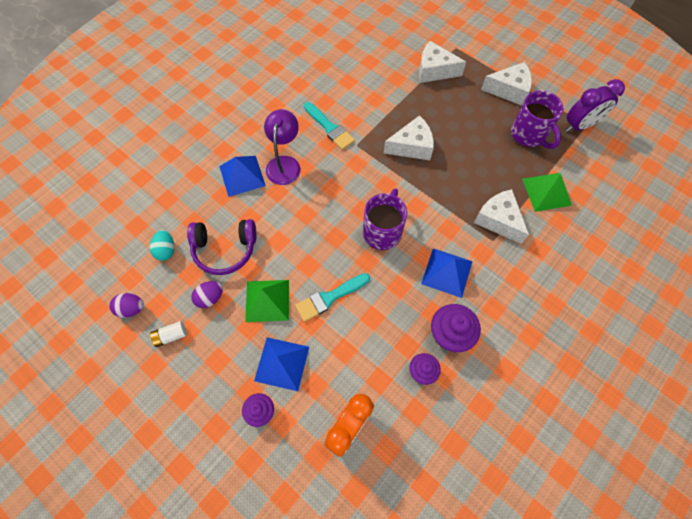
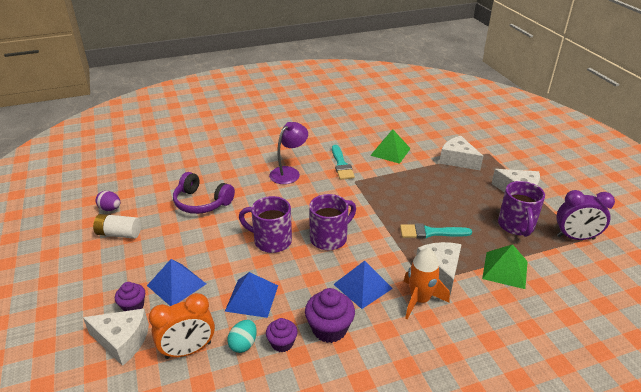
camera: 30 degrees right, 30 degrees down
turquoise egg [150,230,175,261] -> turquoise egg moved to [227,320,257,353]
white battery [150,321,187,347] -> white battery [93,214,141,239], size x1.52
purple egg [191,281,223,308] -> none
blue pyramid [219,156,266,197] -> blue pyramid moved to [225,272,278,318]
green pyramid [245,280,289,322] -> green pyramid moved to [370,129,411,164]
turquoise brush [295,273,370,322] -> turquoise brush moved to [400,223,472,239]
white cheese [384,115,434,160] -> white cheese moved to [83,309,149,366]
none -> purple mug [239,196,292,253]
none -> orange rocket [404,248,450,319]

